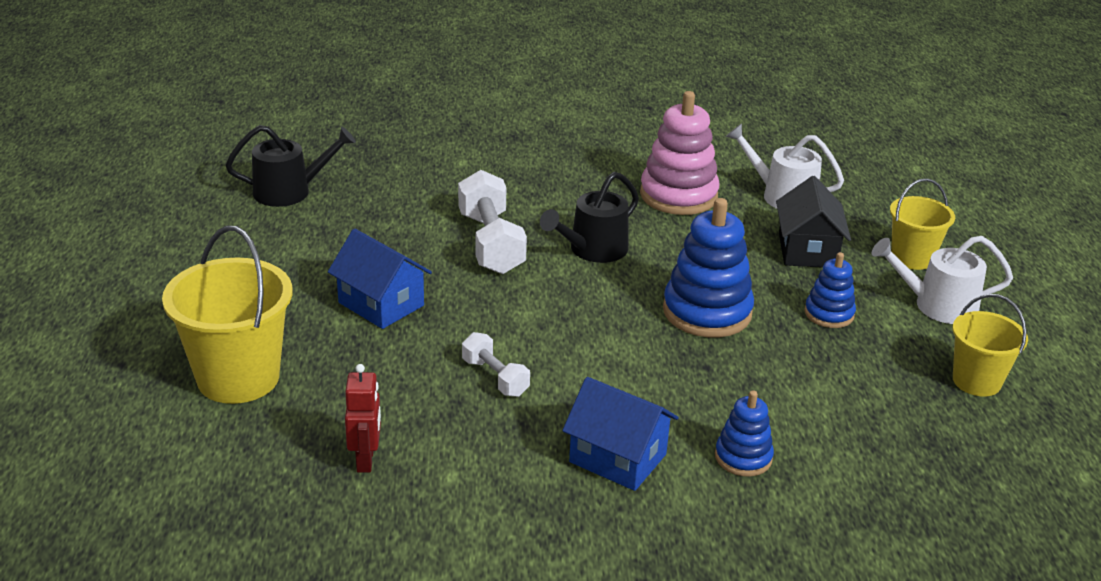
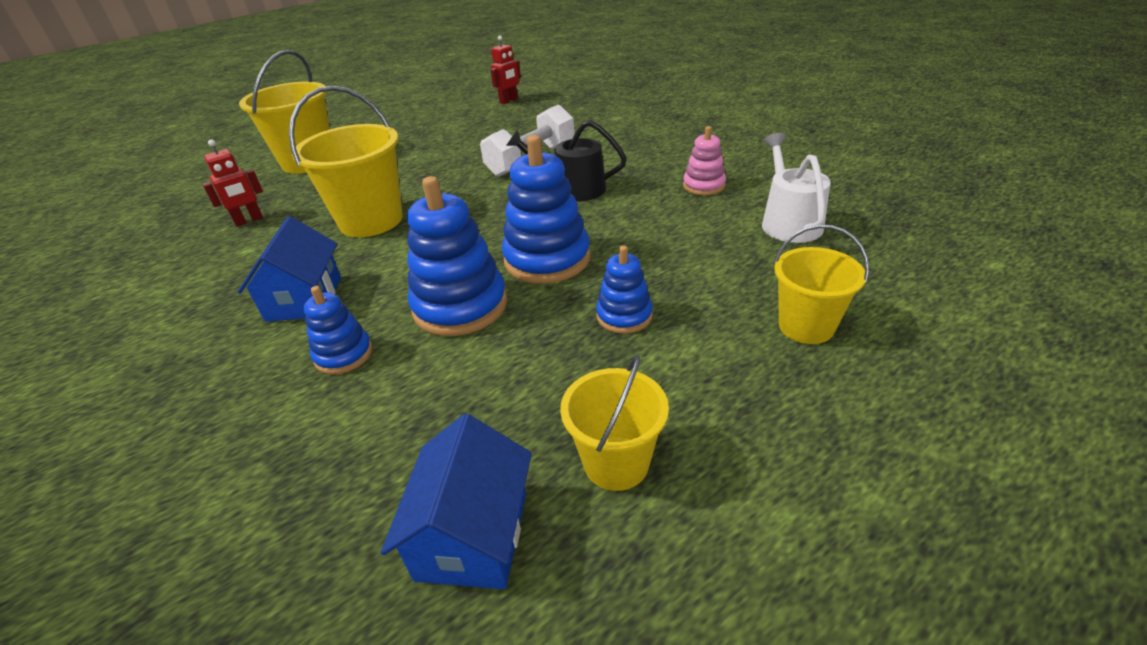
camera: 60 degrees right, 5 degrees up
black watering can [226,125,356,207] -> red robot [490,35,521,104]
blue house [328,229,432,329] -> blue house moved to [381,414,532,589]
white dumbbell [462,332,530,397] -> yellow bucket [289,86,403,237]
pink stacking toy [640,91,720,215] -> pink stacking toy [683,126,726,195], size x0.56
black house [776,176,851,268] -> none
white watering can [872,236,1013,324] -> none
none -> blue stacking toy [407,176,507,336]

